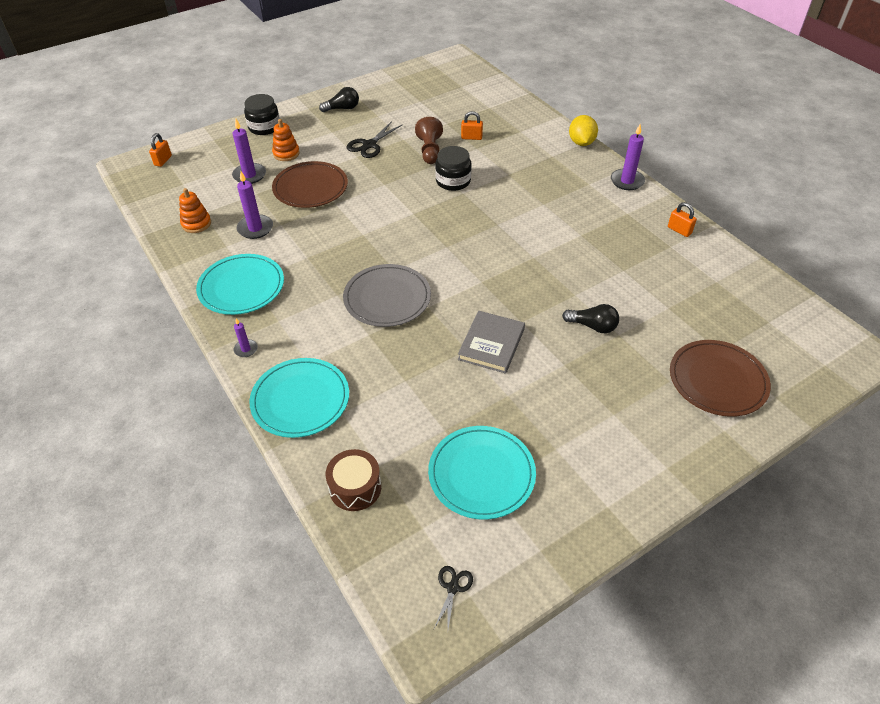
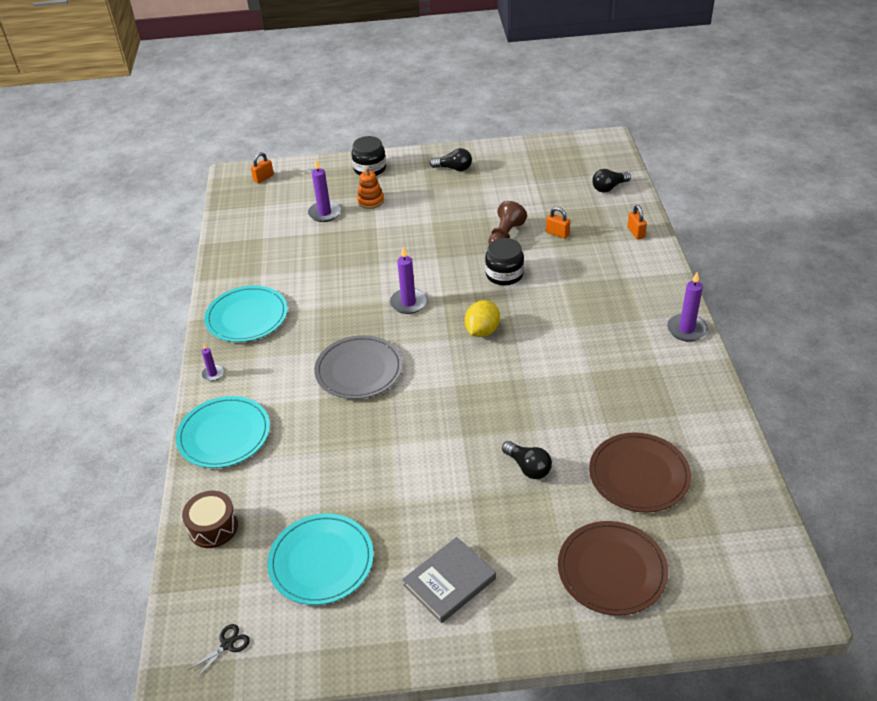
camera: 30 degrees right, 5 degrees down
orange stacking toy [179,188,211,233] -> none
purple candle [236,171,273,239] -> purple candle moved to [390,246,427,314]
brown plate [272,161,348,208] -> brown plate moved to [589,433,691,513]
black scissors [347,121,402,158] -> none
grey book [458,311,525,374] -> grey book moved to [402,537,496,623]
yellow lemon [569,115,598,146] -> yellow lemon moved to [465,300,500,337]
orange padlock [668,202,697,237] -> orange padlock moved to [628,205,647,239]
none -> black light bulb [592,169,631,193]

